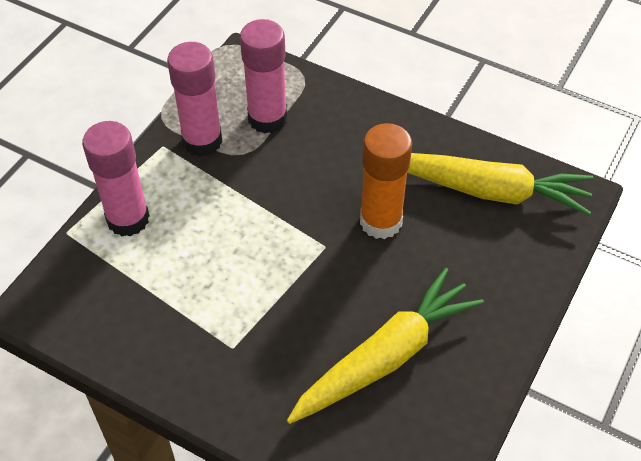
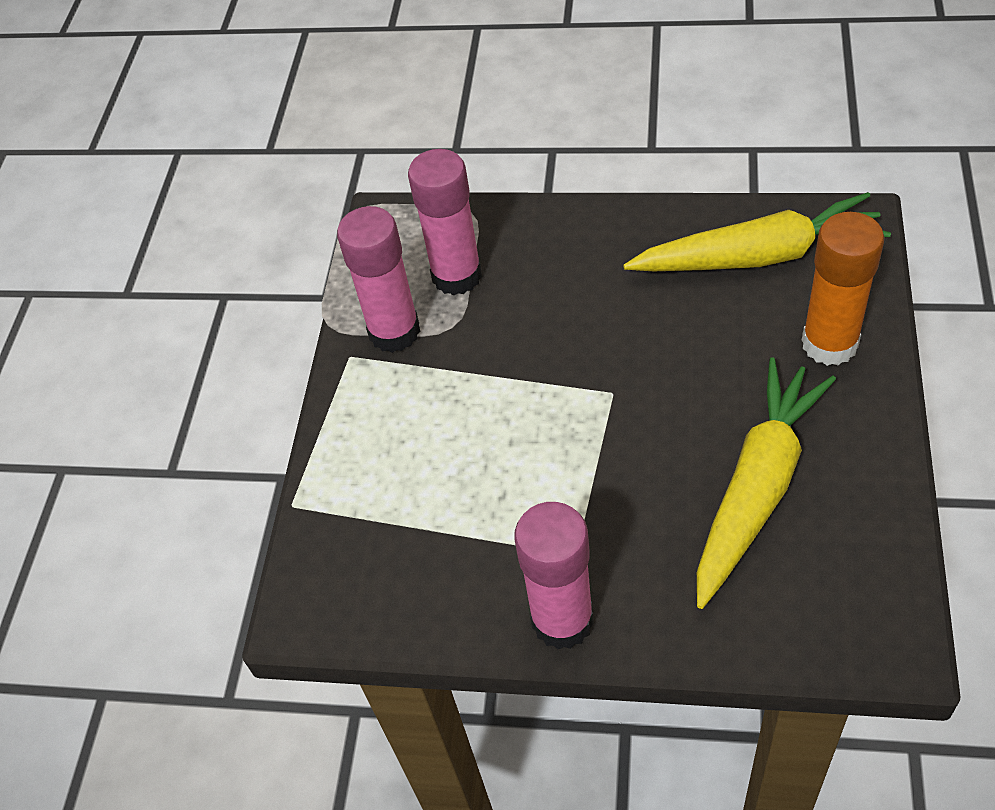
camera: 15 degrees left, 0 degrees up
pink glue stick [82,121,150,236] -> pink glue stick moved to [514,502,594,649]
orange glue stick [360,123,412,239] -> orange glue stick moved to [802,212,884,366]

